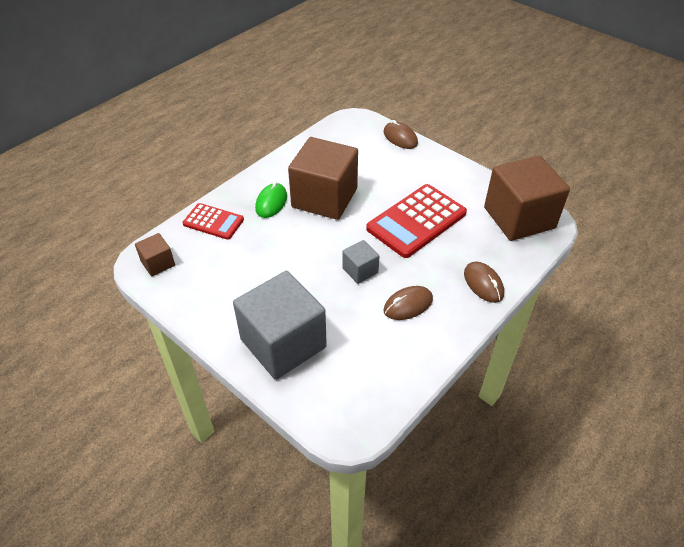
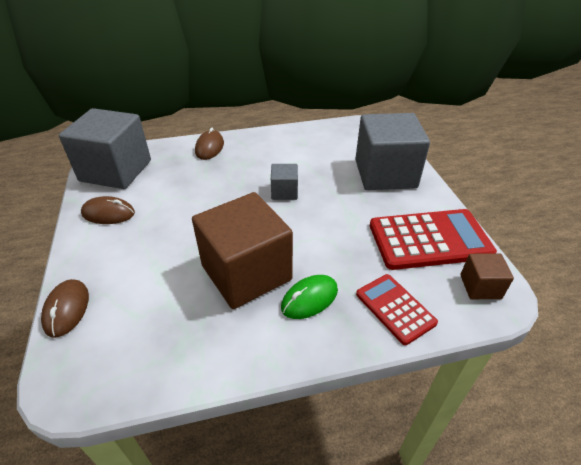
camera: 145 degrees left, 5 degrees down
red calculator [366,184,467,258] -> red calculator moved to [370,209,497,270]
brown mouse [384,286,433,320] -> brown mouse moved to [81,196,135,224]
brown cube [484,156,570,241] -> grey cube [59,108,151,189]

